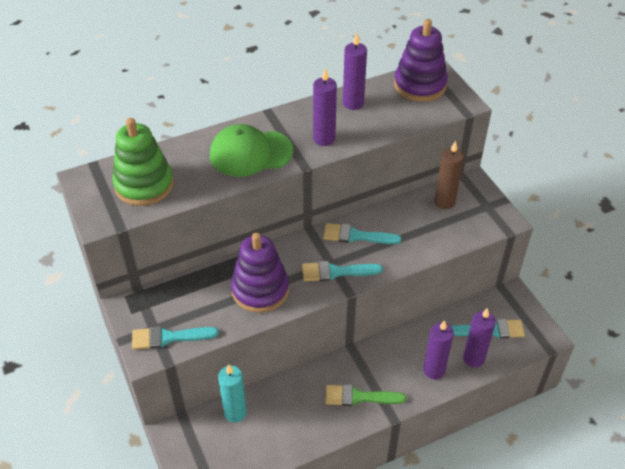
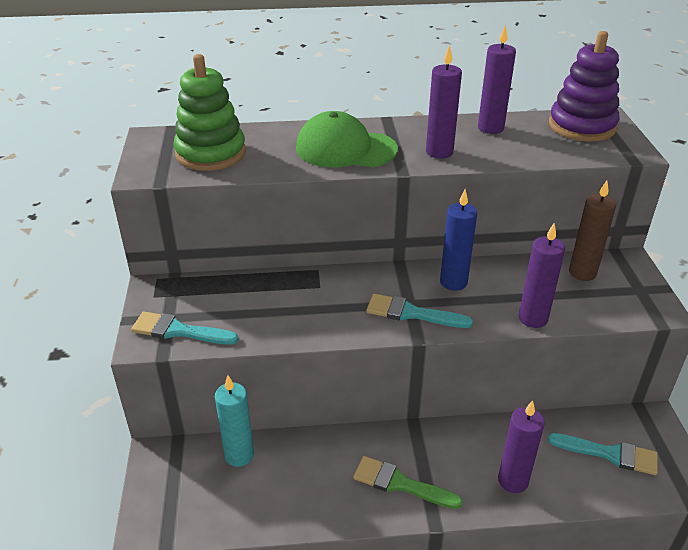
camera: 20 degrees right, 10 degrees down
purple stacking toy [231,233,289,313] -> none
turquoise brush [323,223,401,244] -> blue candle [440,189,477,291]
purple candle [463,308,496,367] -> purple candle moved to [519,223,565,328]

